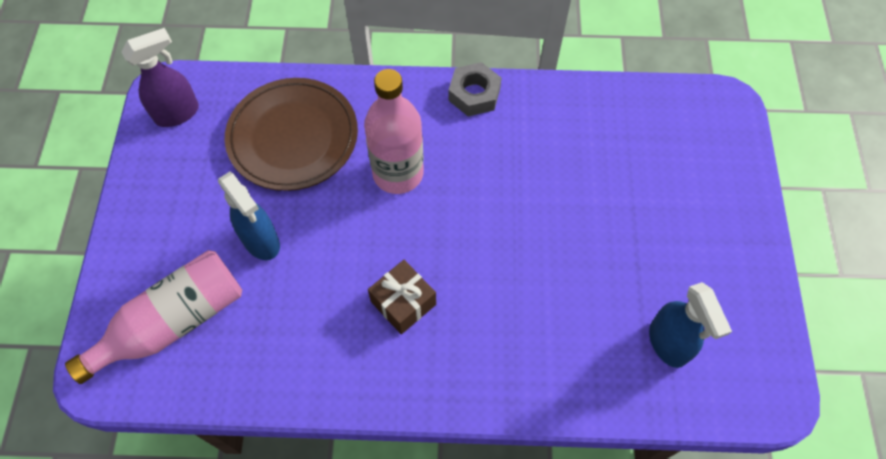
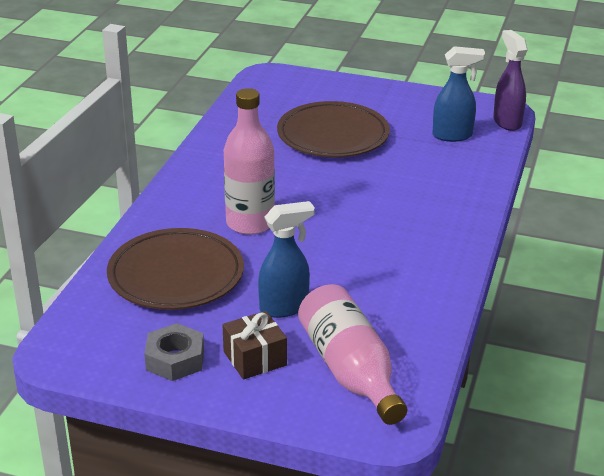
camera: 75 degrees left, 30 degrees down
purple spray bottle [121,28,199,127] -> purple spray bottle moved to [493,30,528,131]
brown gift [368,260,436,335] -> brown gift moved to [223,311,287,380]
grey nut [448,62,501,116] -> grey nut moved to [144,323,204,381]
none -> brown plate [277,101,390,157]

